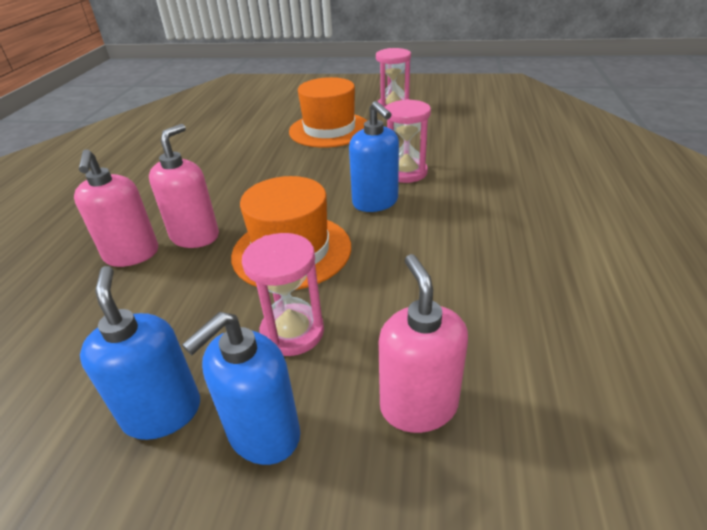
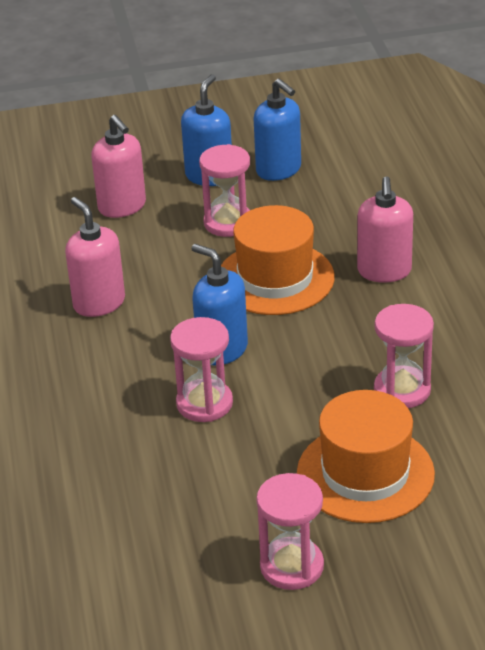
camera: 160 degrees right, 0 degrees up
pink soap dispenser [74,149,158,267] -> pink soap dispenser moved to [65,197,125,317]
none -> pink hourglass [374,304,434,408]

